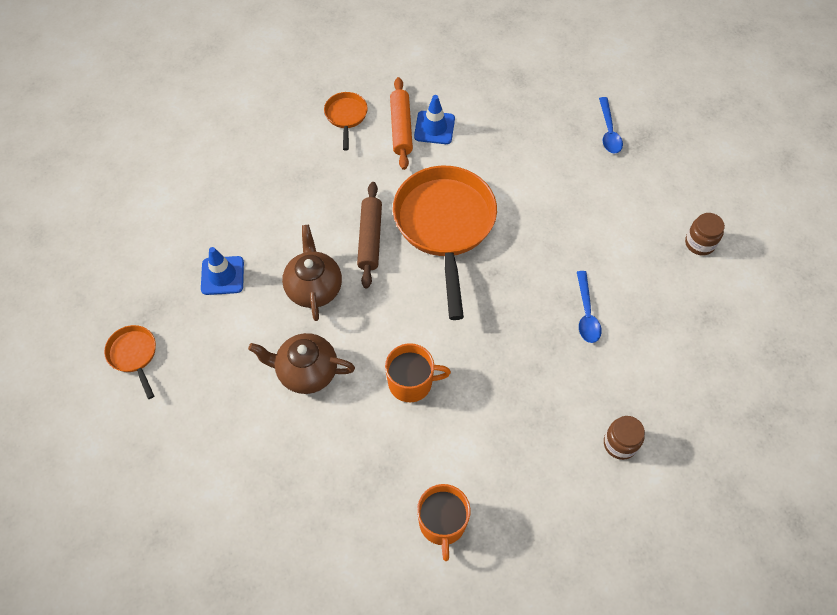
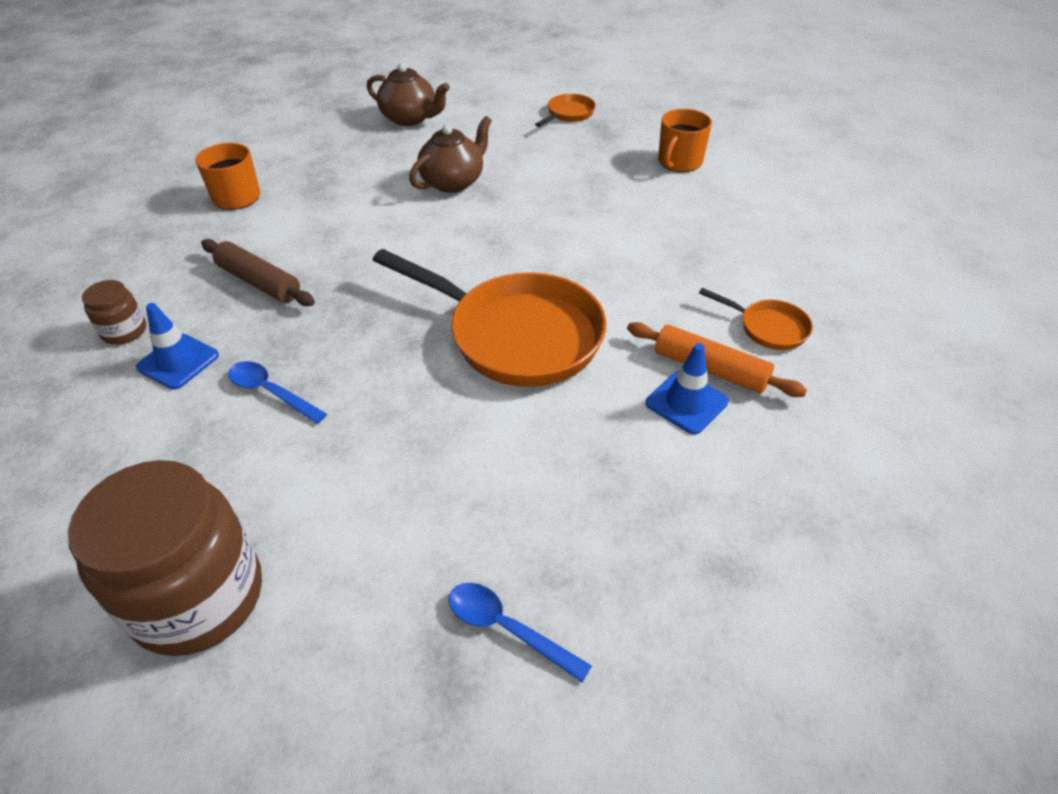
camera: 125 degrees right, 15 degrees down
orange pan [104,325,156,399] -> orange pan turned 60 degrees counterclockwise [535,94,596,127]
blue traffic cone [201,247,244,295] -> blue traffic cone moved to [136,303,219,390]
brown teapot [282,225,342,321] -> brown teapot moved to [367,63,450,126]
brown rolling pin [357,182,382,289] -> brown rolling pin moved to [201,239,315,306]
orange mug [385,343,451,402] -> orange mug moved to [658,109,712,172]
brown jar [685,213,725,255] -> brown jar [68,460,262,656], size x2.19

